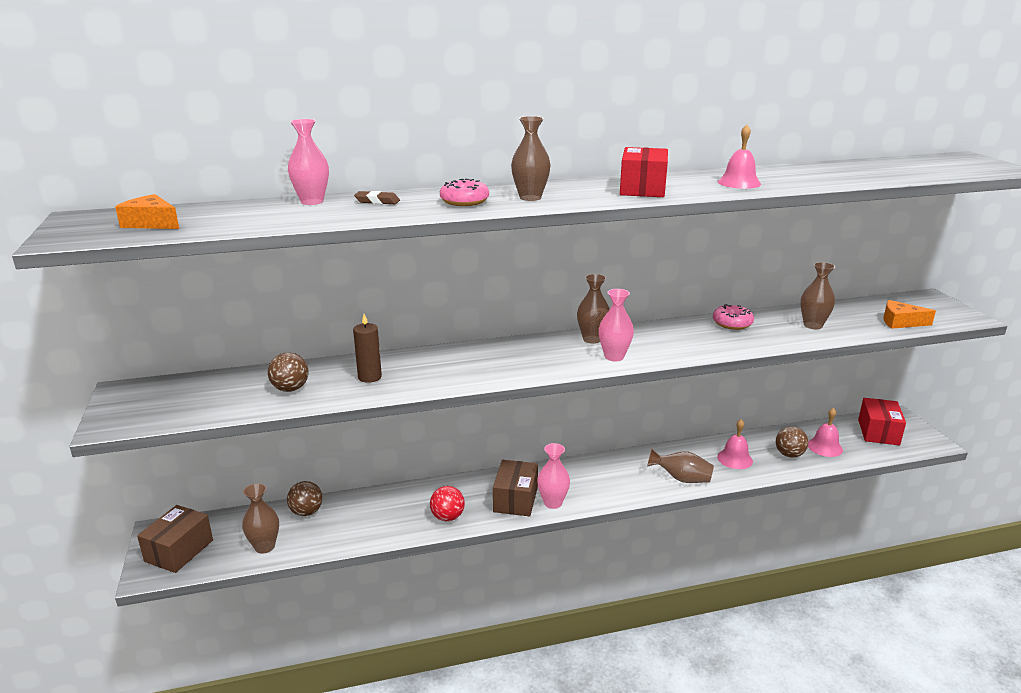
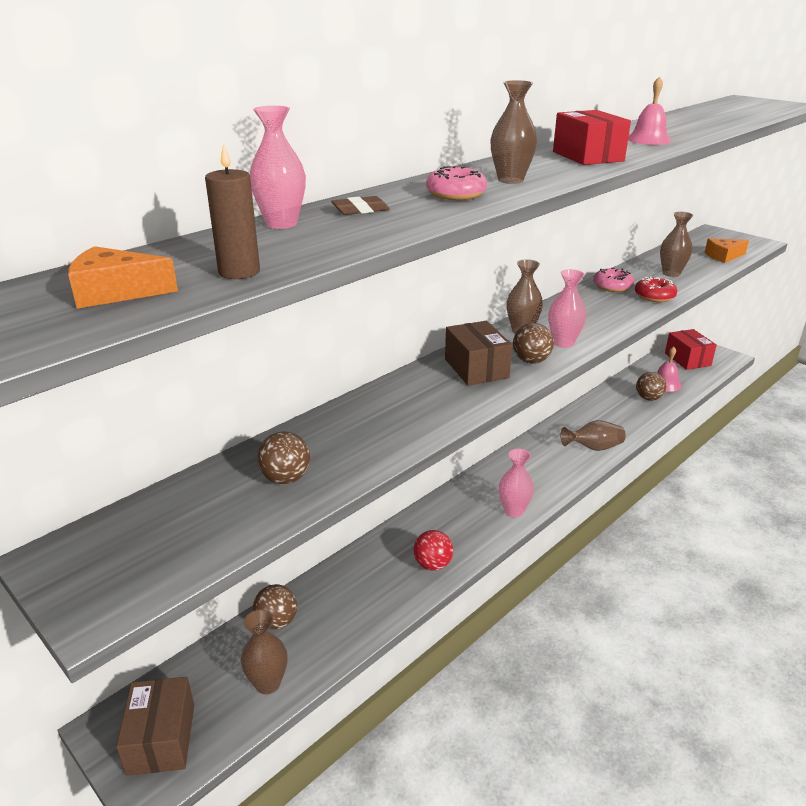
camera: 30 degrees left, 5 degrees up
brown candle [353,314,382,383] -> brown candle moved to [205,144,260,279]
brown box [493,460,538,516] -> brown box moved to [445,321,512,386]
pink bell [717,419,753,469] -> none
none -> brown ball [513,323,554,364]
none -> red donut [635,276,677,302]

